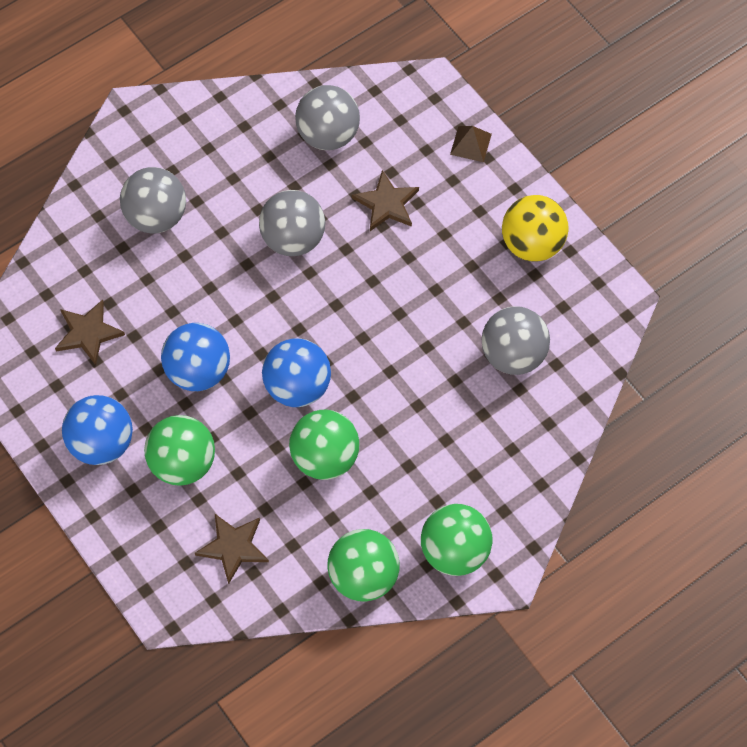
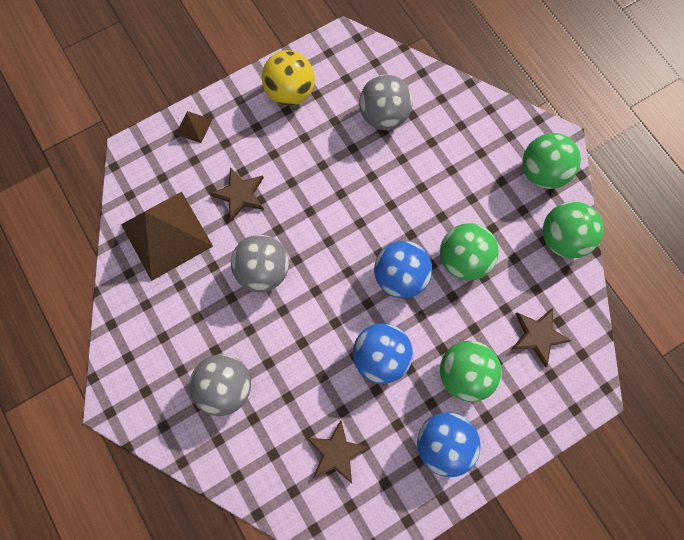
camera: 85 degrees left, 10 degrees up
grey ball [295,85,360,150] -> brown pyramid [121,192,213,281]

